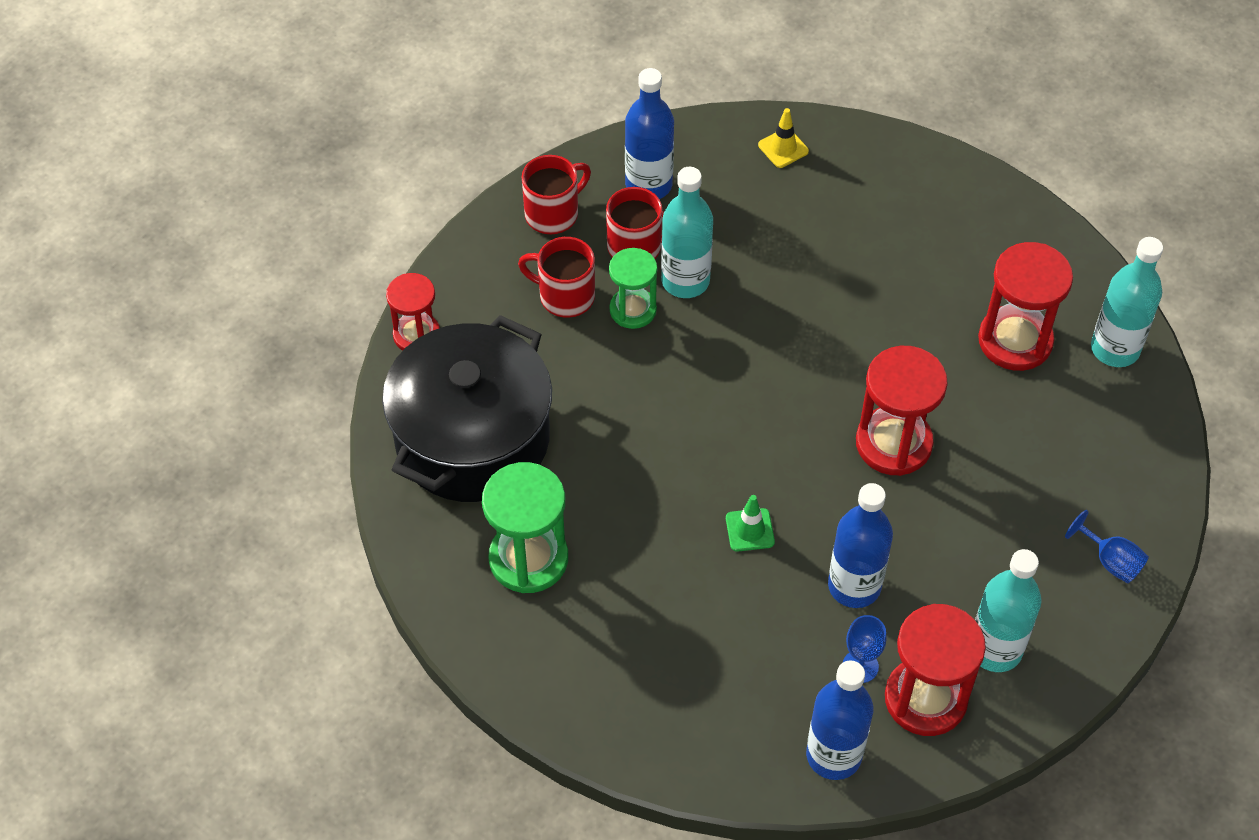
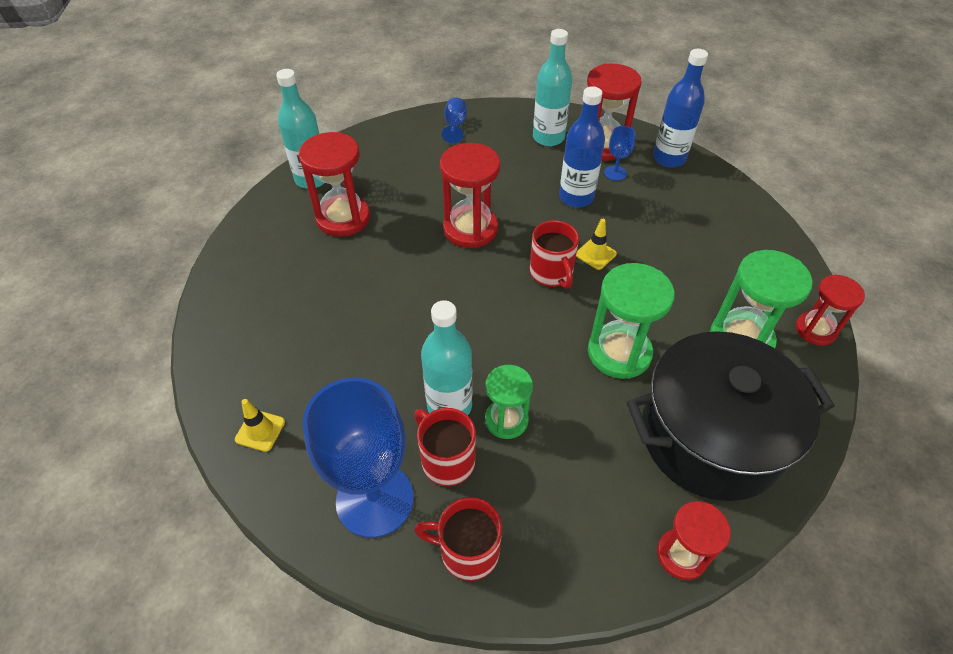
camera: 130 degrees left, 5 degrees down
red mug [518,237,595,318] -> red mug moved to [530,221,579,289]
blue bottle [625,68,674,199] -> blue goblet [303,378,414,538]
green traffic cone [726,495,775,552] -> yellow traffic cone [576,219,617,270]
none -> green hourglass [588,263,675,379]
none -> red hourglass [796,275,865,346]

